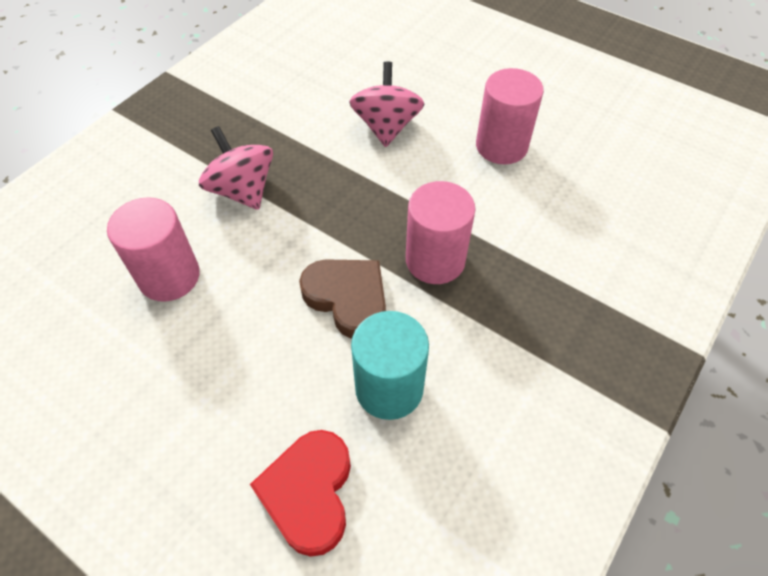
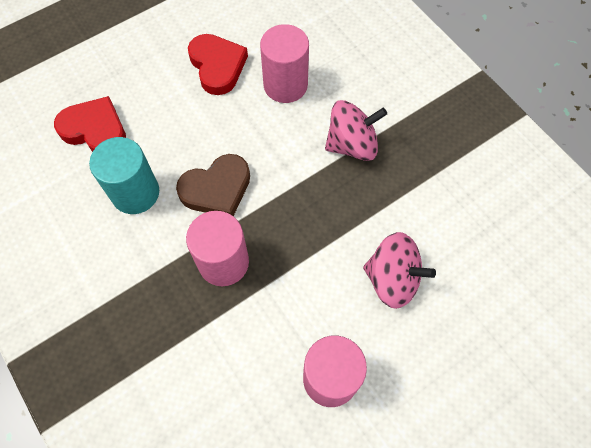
camera: 110 degrees right, 10 degrees up
none -> red heart [188,34,248,95]

